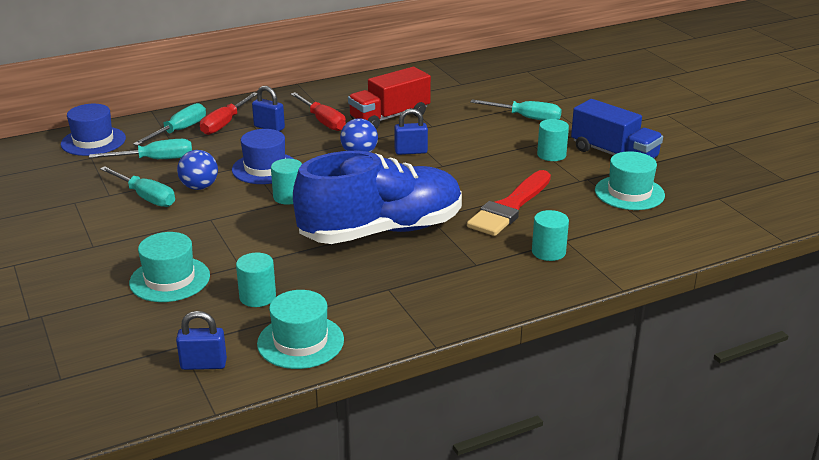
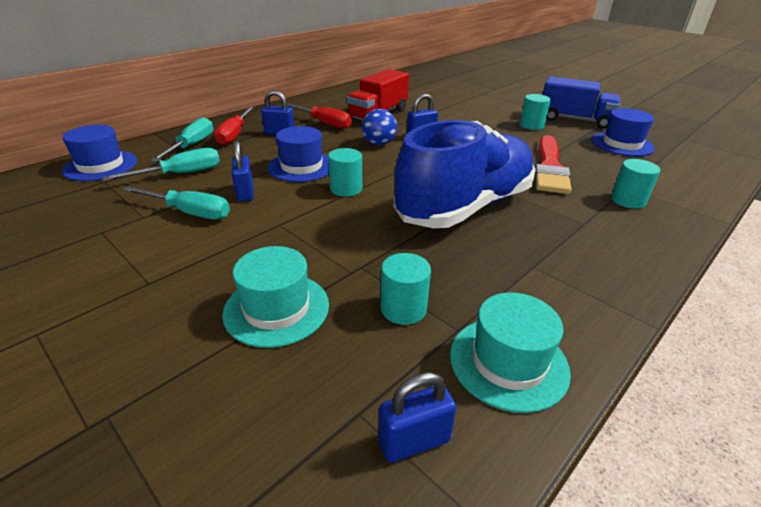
camera: 20 degrees left, 5 degrees up
blue ball [177,150,218,190] -> blue padlock [232,141,254,202]
turquoise screwdriver [470,100,562,121] -> none
turquoise hat [595,151,665,210] -> blue hat [591,108,655,156]

